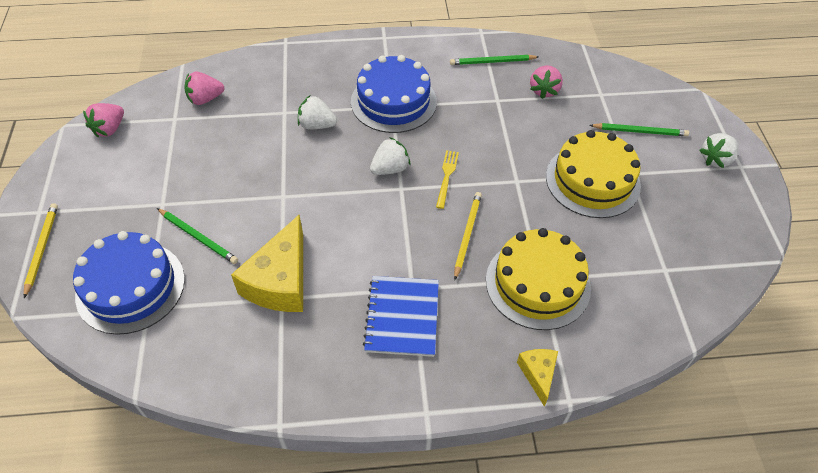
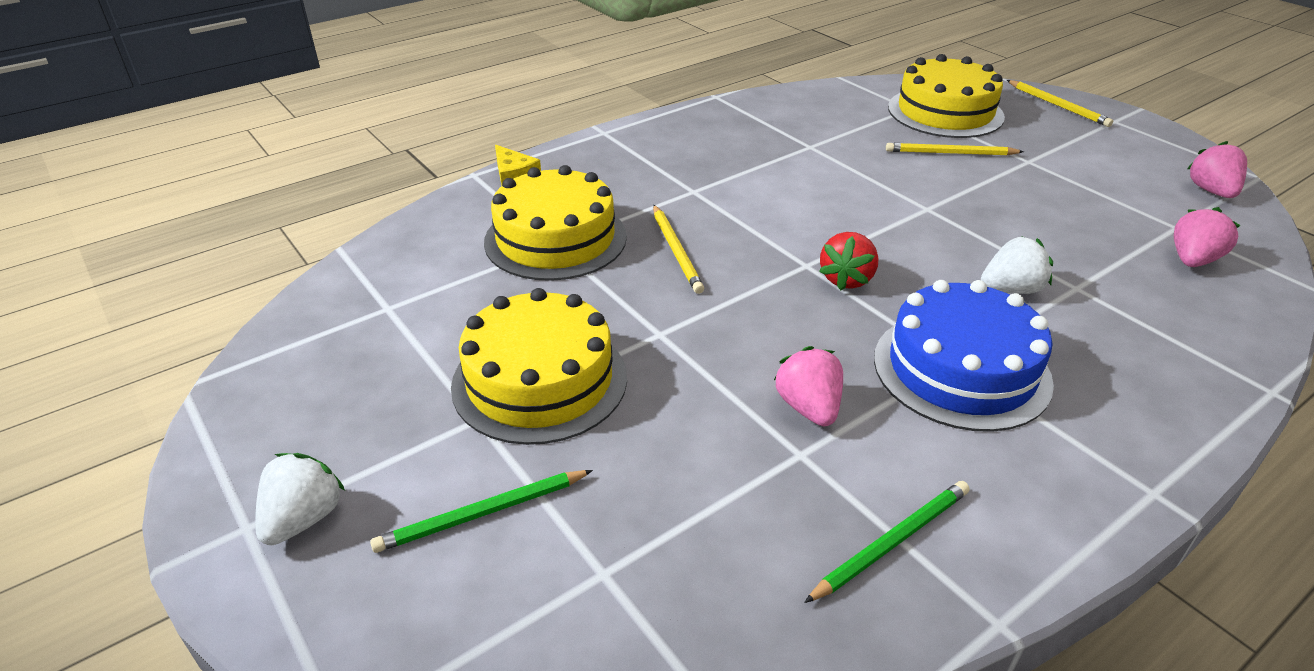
camera: 150 degrees right, 15 degrees down
blue cake [73,231,185,335] -> yellow cake [888,54,1005,138]
green pencil [157,208,238,264] -> yellow pencil [886,143,1024,156]
yellow cheese [231,215,303,312] -> none
blue notebook [363,276,439,357] -> none
white strawberry [370,137,410,175] -> red strawberry [819,232,879,291]
yellow fork [436,150,459,209] -> none
pink strawberry [530,65,563,99] -> pink strawberry moved to [774,346,843,426]

